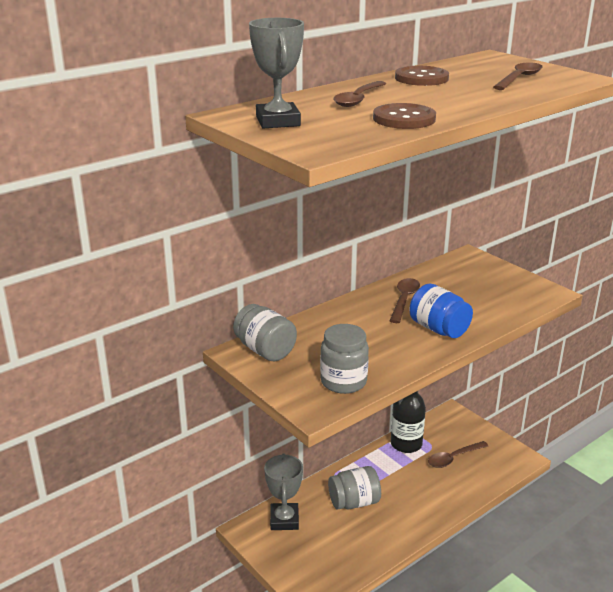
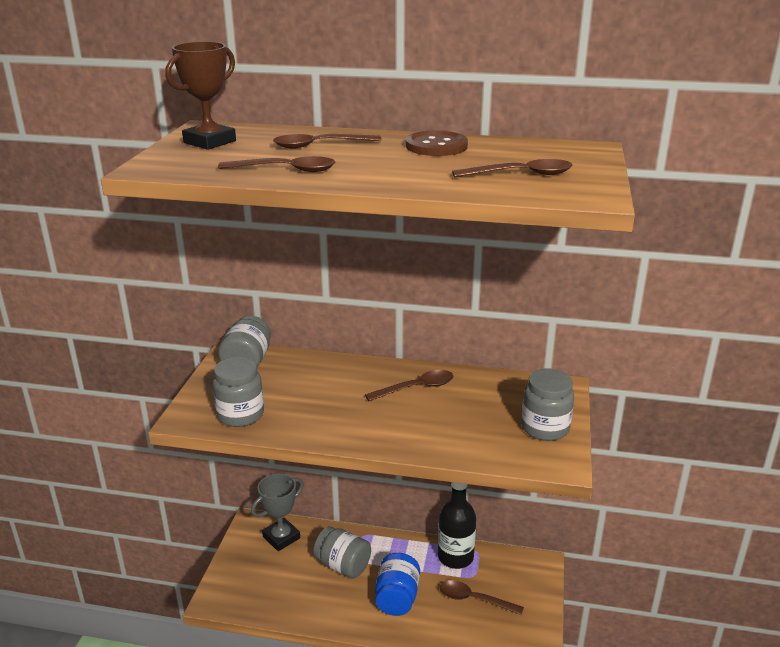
camera: 50 degrees right, 0 degrees up
grey trophy [249,18,304,128] -> brown trophy [165,42,236,150]
brown button [373,103,436,129] -> brown spoon [218,156,336,172]
blue jar [409,283,473,338] -> blue jar moved to [375,553,420,616]
none -> grey jar [522,369,574,441]

